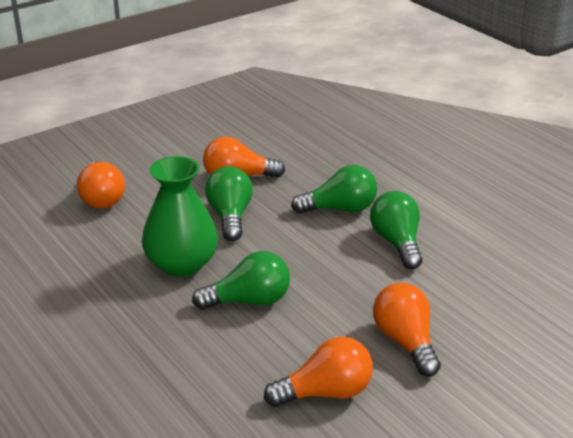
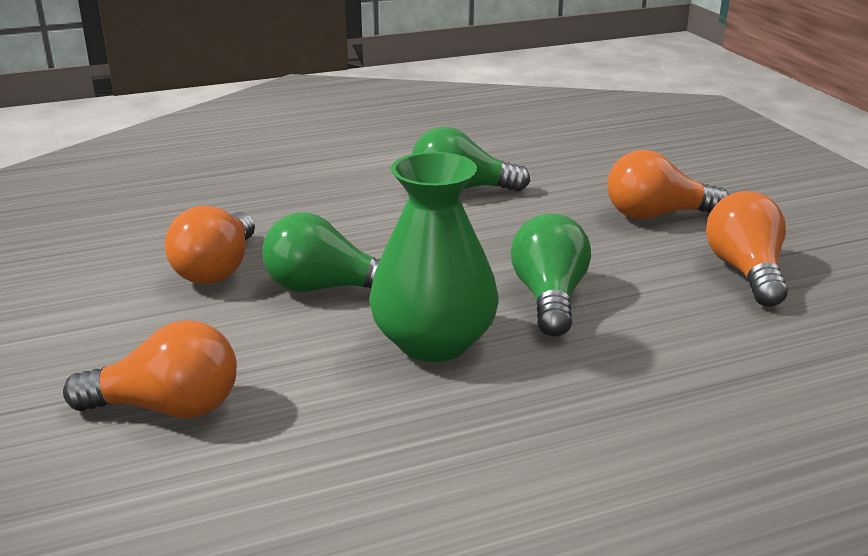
camera: 75 degrees left, 5 degrees down
green light bulb [291,165,377,214] -> none

